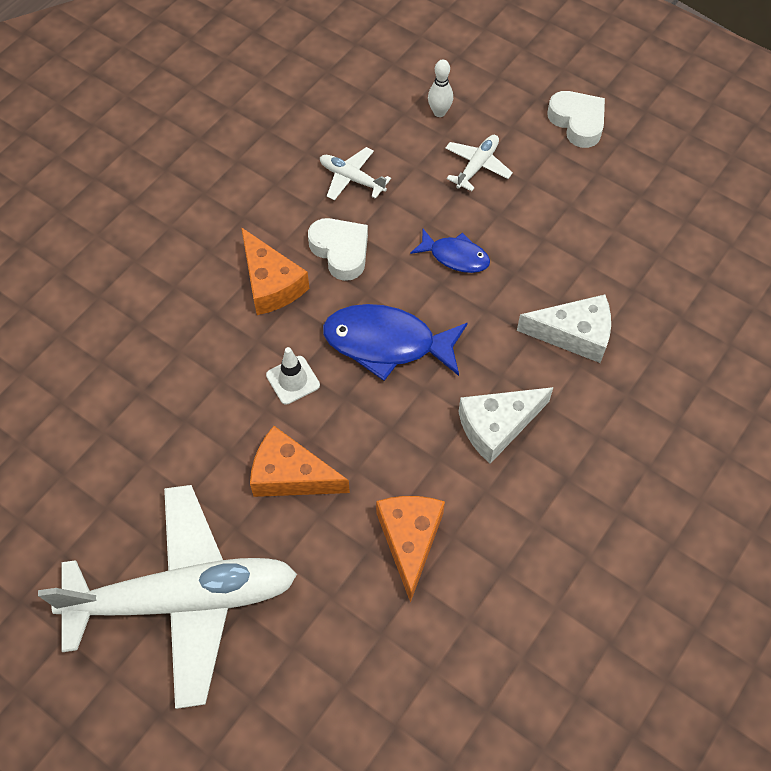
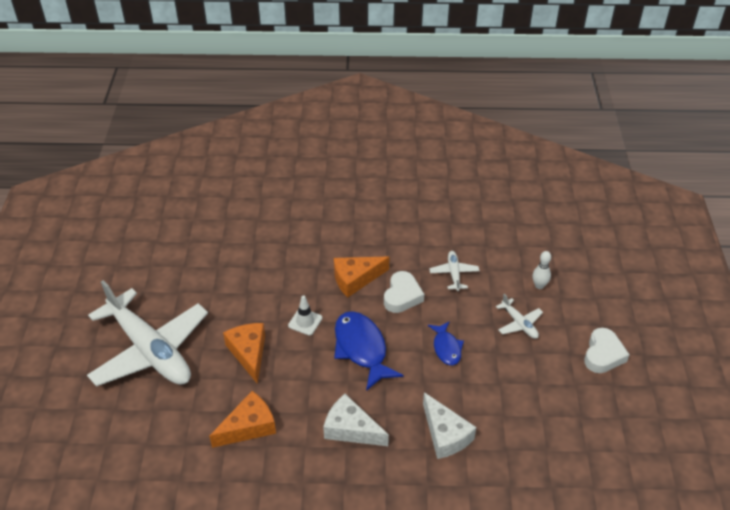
camera: 55 degrees right, 15 degrees down
orange cheese [241,227,309,315] -> orange cheese turned 45 degrees clockwise [334,257,389,297]
white plane [445,135,513,191] -> white plane turned 60 degrees clockwise [496,294,543,339]

